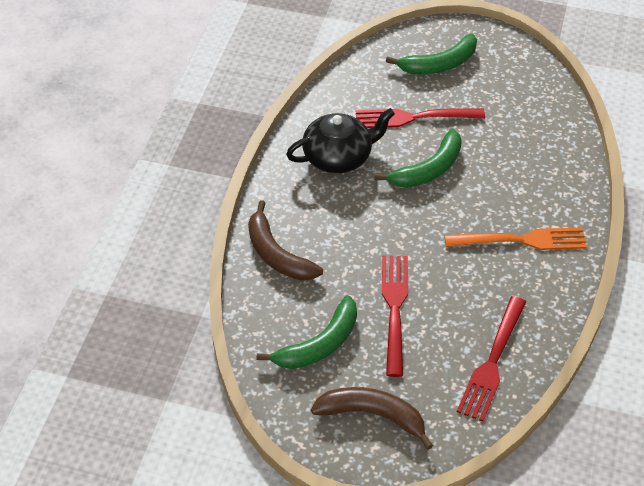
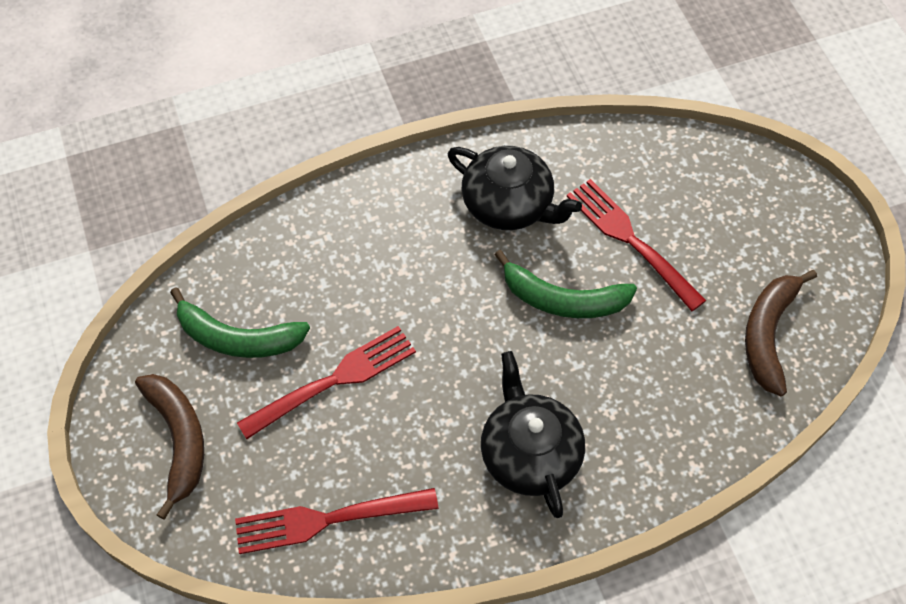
camera: 55 degrees right, 10 degrees up
brown banana [248,200,323,280] -> brown banana moved to [745,270,817,396]
green banana [386,33,477,75] -> none
orange fork [445,228,587,250] -> black teapot [481,351,585,518]

